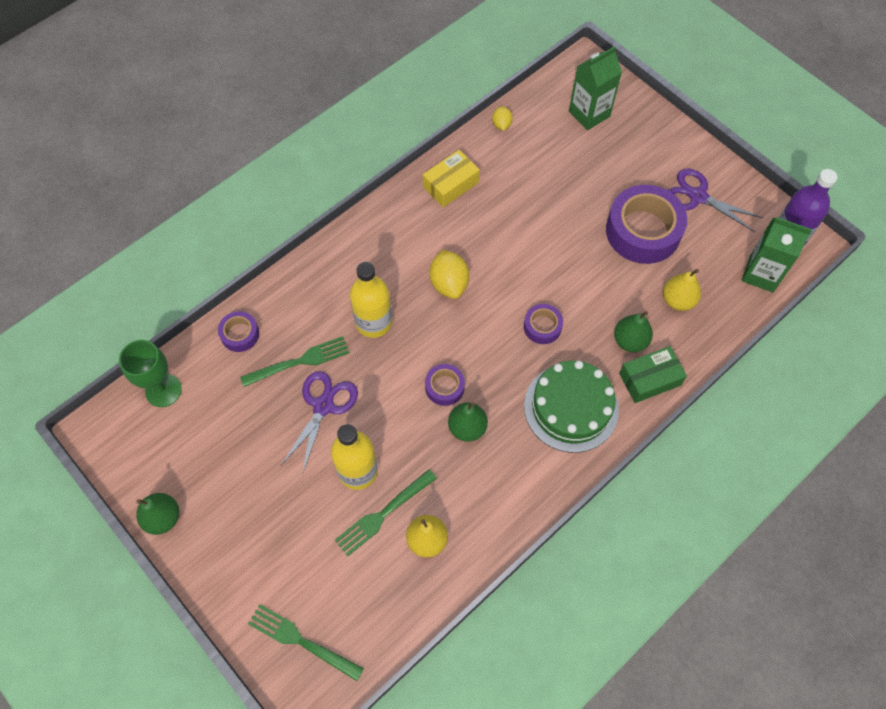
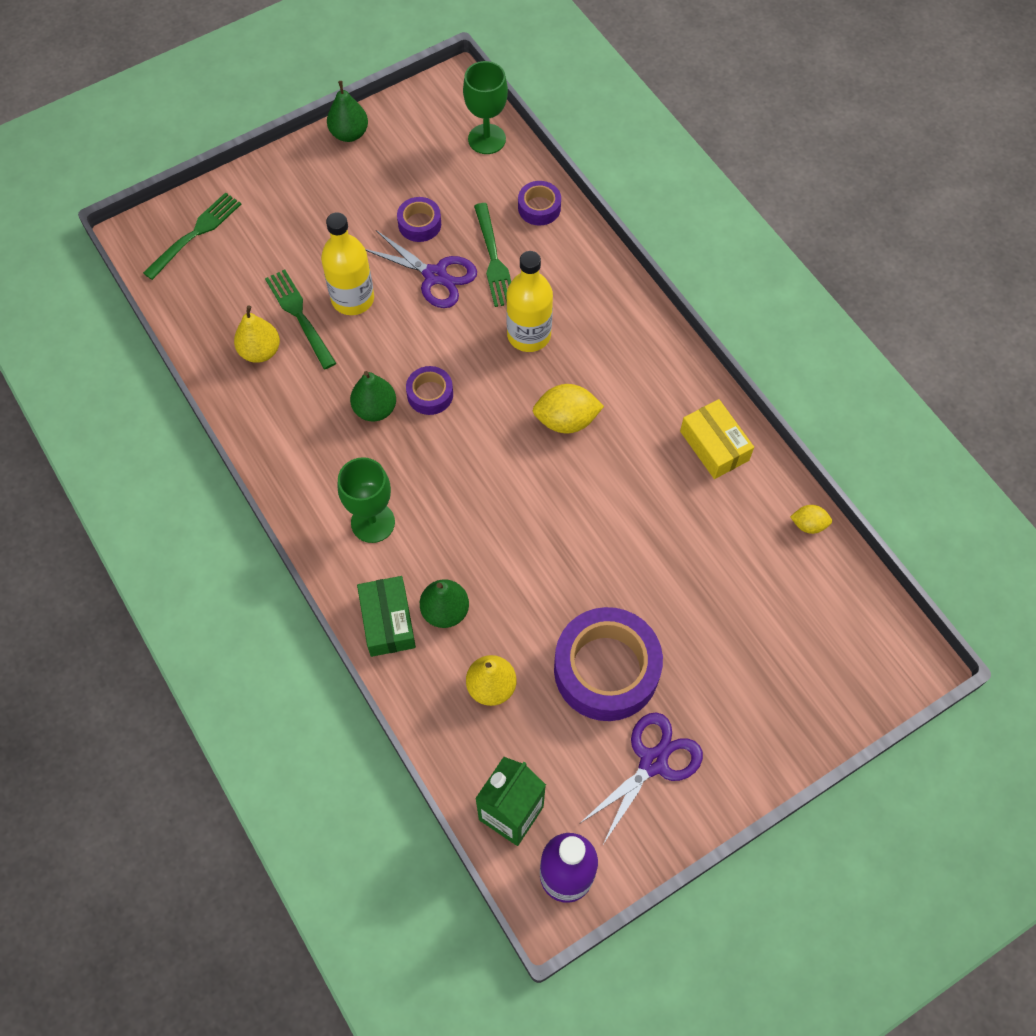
camera: 100 degrees right, 0 degrees up
purple tape [524,304,563,344] -> purple tape moved to [397,197,441,242]
green cake [524,361,619,453] -> green goblet [338,457,395,543]
green carton [569,46,622,130] -> none

